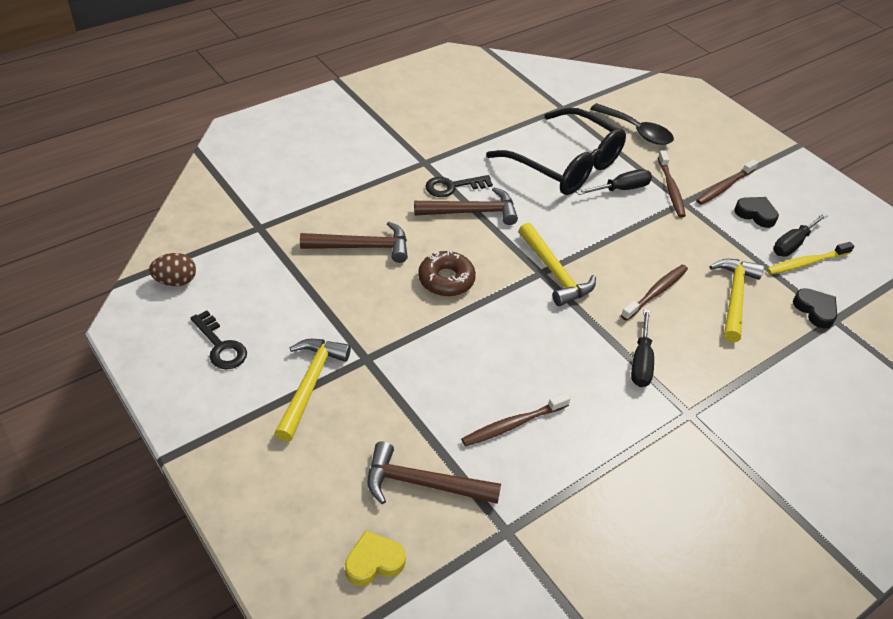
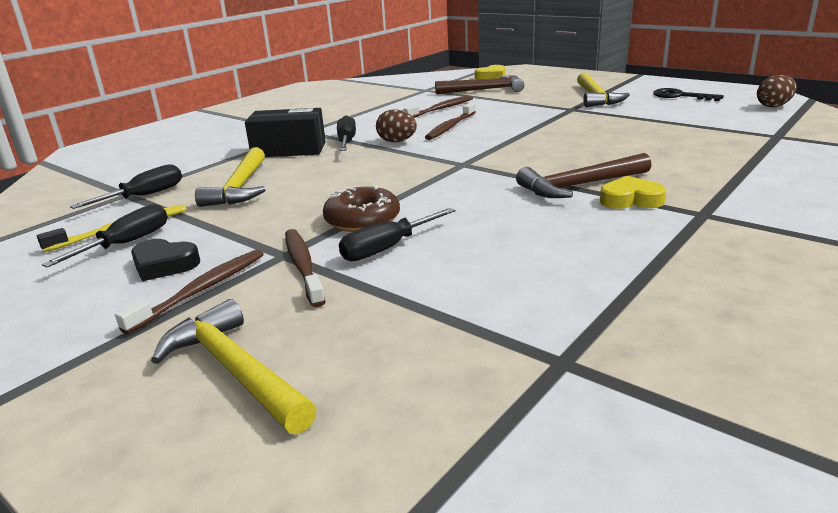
camera: 170 degrees right, 20 degrees down
brown hammer [300,221,408,263] -> none
brown donut [418,250,476,297] -> brown donut moved to [323,185,400,232]
black key [425,175,493,197] -> yellow heart [600,176,666,209]
black glasses [486,108,626,195] -> none
yellow hammer [519,223,596,306] -> yellow hammer moved to [151,299,317,434]
black spoon [591,103,674,145] -> none
brown toothbrush [621,265,688,321] -> brown toothbrush moved to [425,102,476,140]
black heart [793,288,837,329] -> black screwdriver [70,164,182,209]
none -> black box [245,108,326,157]
none -> brown egg [376,109,417,142]

